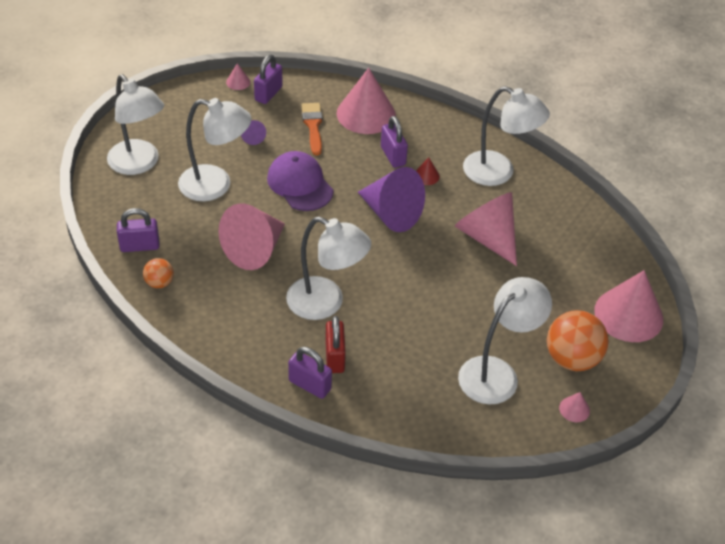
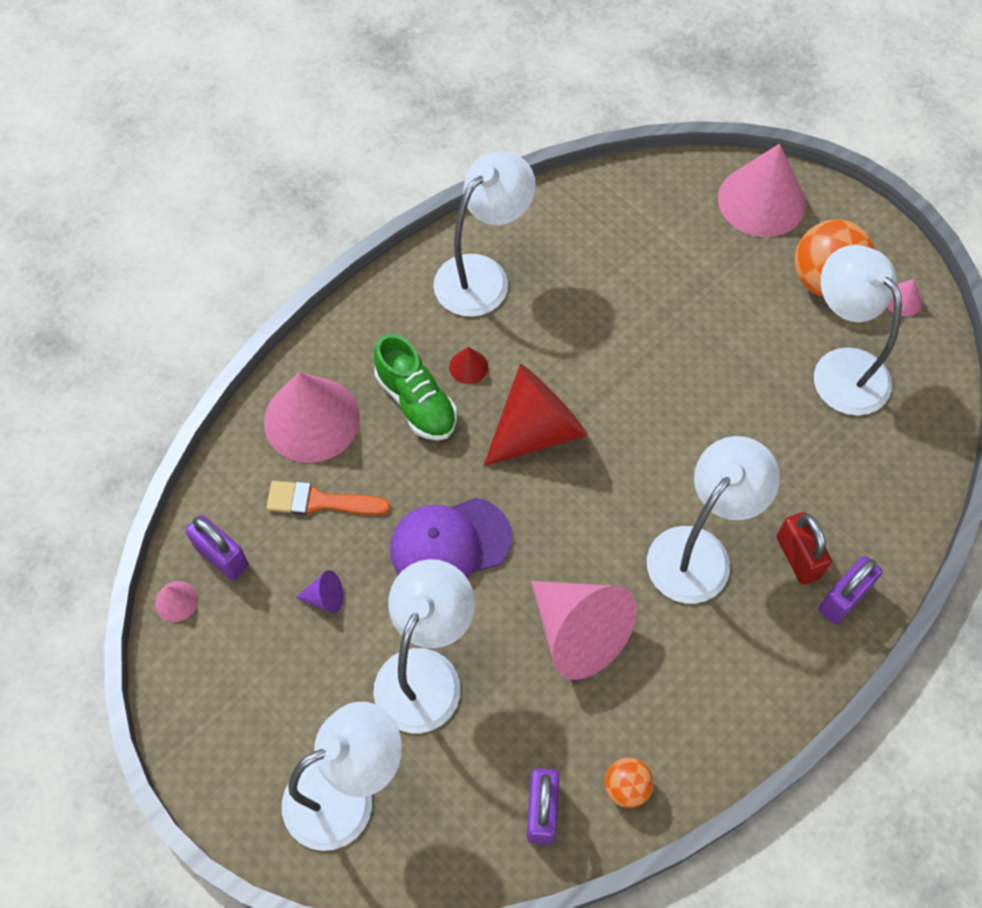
camera: 75 degrees left, 15 degrees up
red padlock [325,316,346,373] -> red padlock turned 60 degrees clockwise [777,512,832,585]
purple cone [358,167,425,232] -> red cone [483,364,588,466]
purple padlock [381,116,408,168] -> green shoe [374,334,457,441]
pink cone [455,192,517,266] -> none

